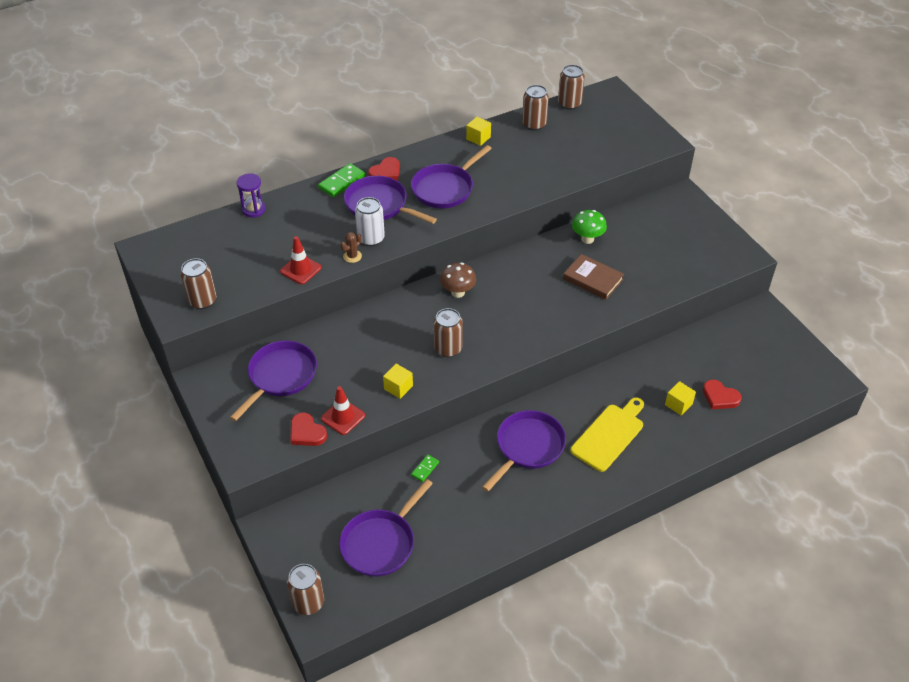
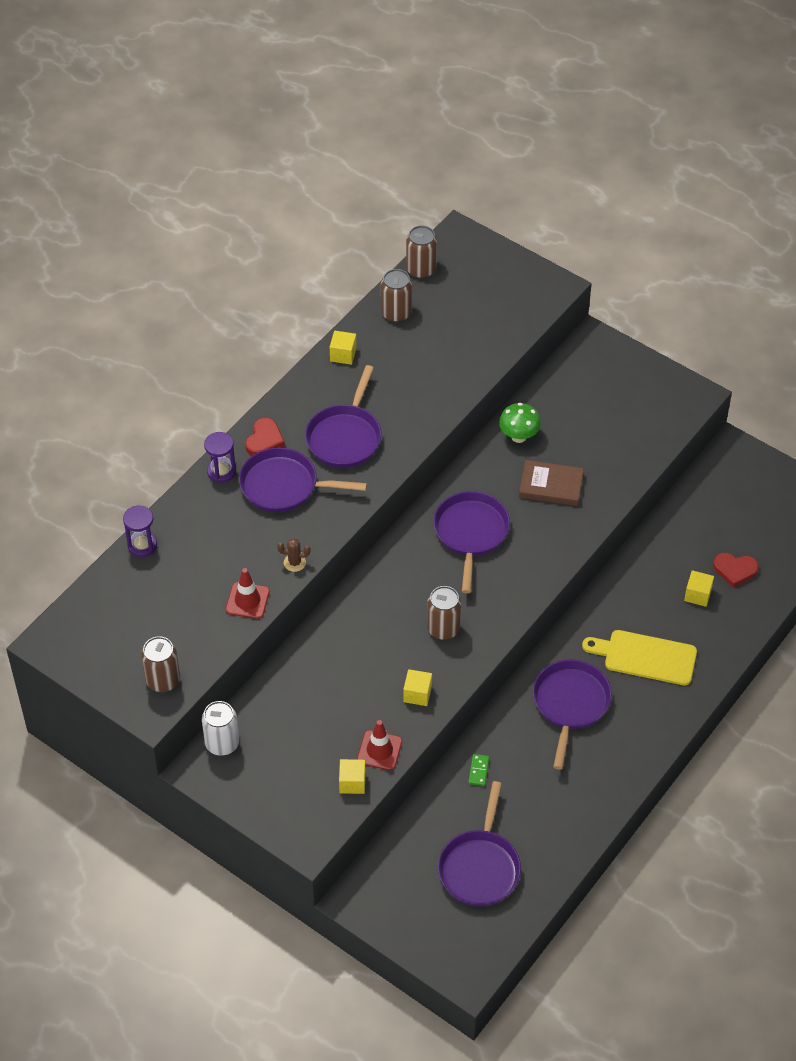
camera: 25 degrees left, 5 degrees up
purple pan [229,340,317,421] -> purple pan moved to [433,491,510,593]
brown can [287,564,324,615] -> none
red heart [290,412,327,446] -> yellow cube [339,759,365,794]
green domino [318,163,365,197] -> purple hourglass [204,432,236,483]
brown cactus [340,232,362,263] -> brown cactus turned 75 degrees clockwise [277,538,310,572]
white can [355,197,385,246] -> white can moved to [202,701,239,756]
brown mushroom [440,262,476,298] -> none
yellow cutting board [571,397,644,472] -> yellow cutting board turned 90 degrees counterclockwise [582,630,697,685]

